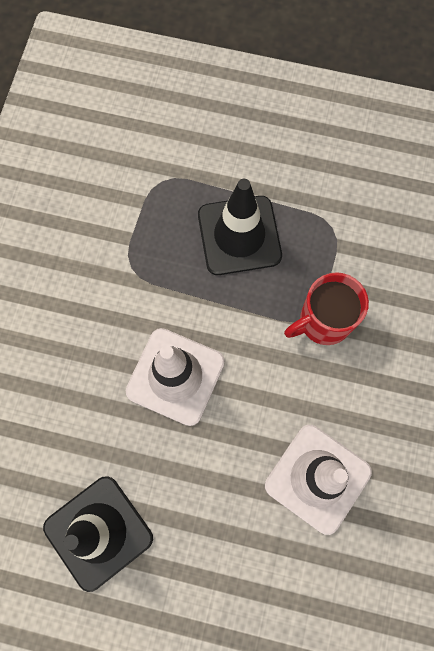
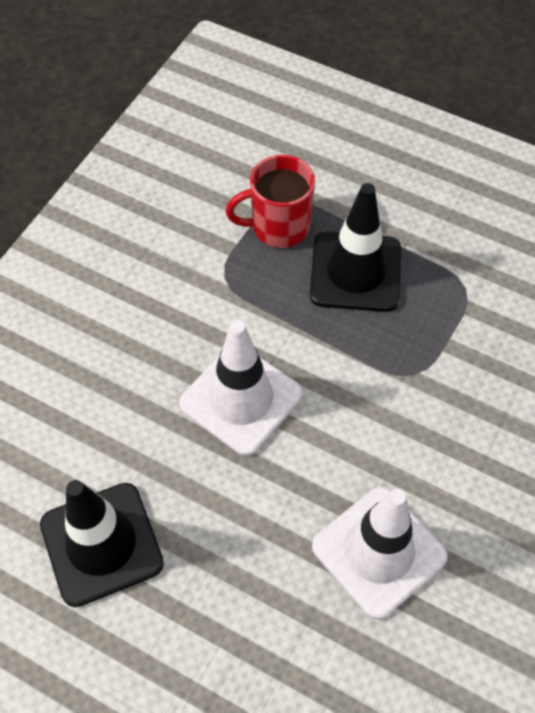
camera: 15 degrees right, 15 degrees down
red mug [284,272,369,345] -> red mug moved to [226,155,315,248]

